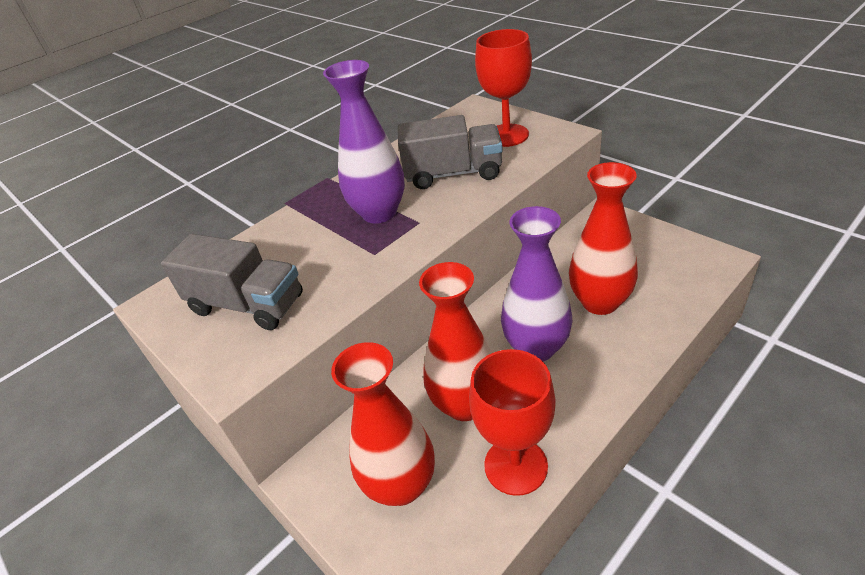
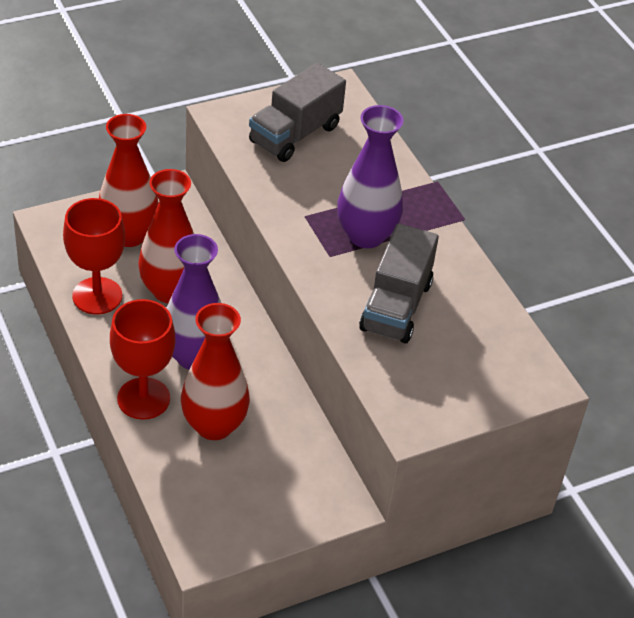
camera: 100 degrees right, 5 degrees up
red goblet [475,29,532,147] -> red goblet moved to [110,299,175,420]

